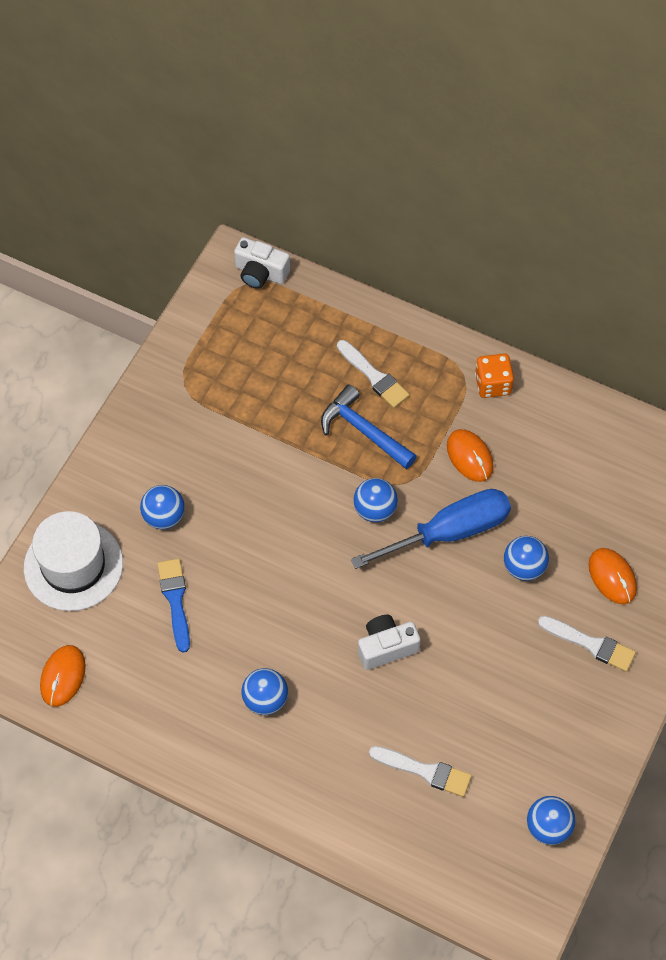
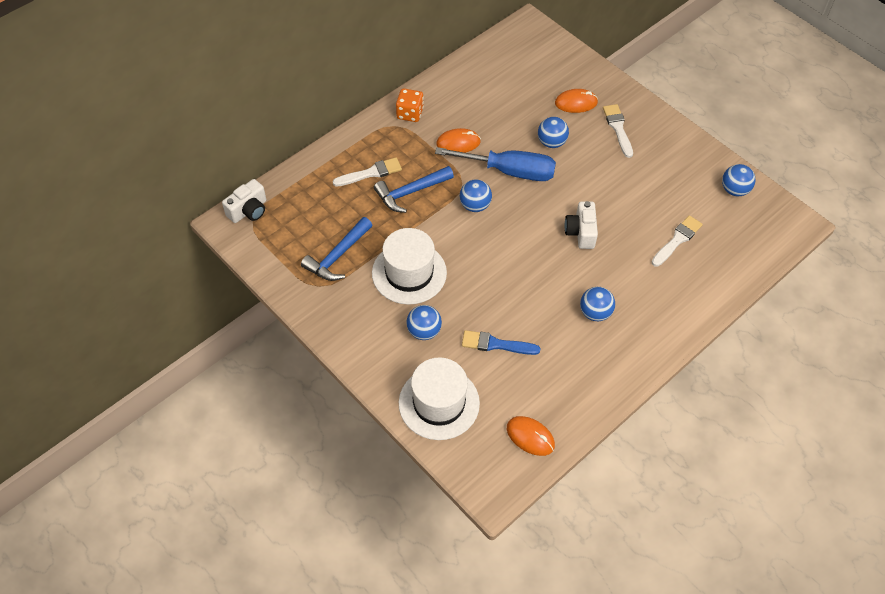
camera: 70 degrees left, 5 degrees down
blue screwdriver [351,489,511,569] -> blue screwdriver turned 105 degrees clockwise [435,147,556,181]
white brush [538,616,636,672] -> white brush turned 60 degrees counterclockwise [603,104,633,158]
none -> blue hammer [301,217,373,281]
none -> white hat [372,228,447,305]

